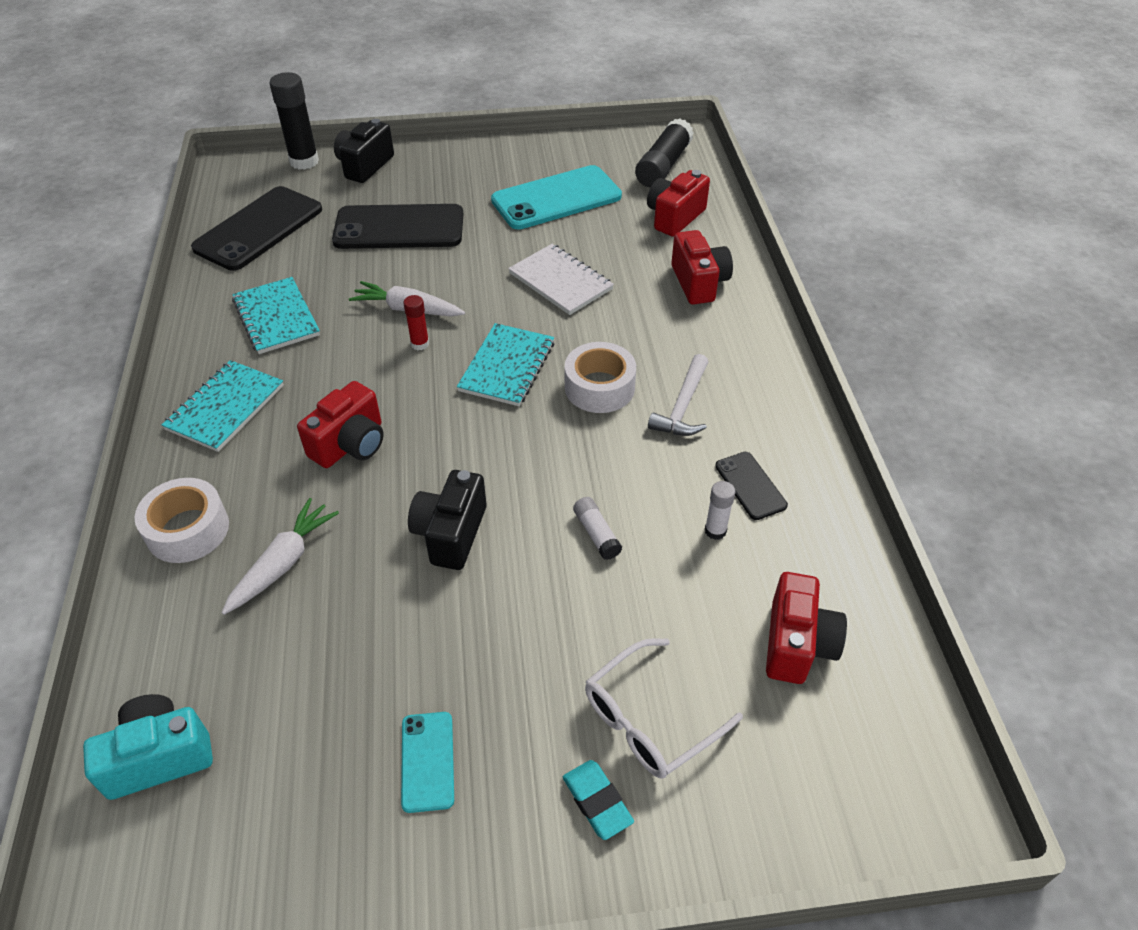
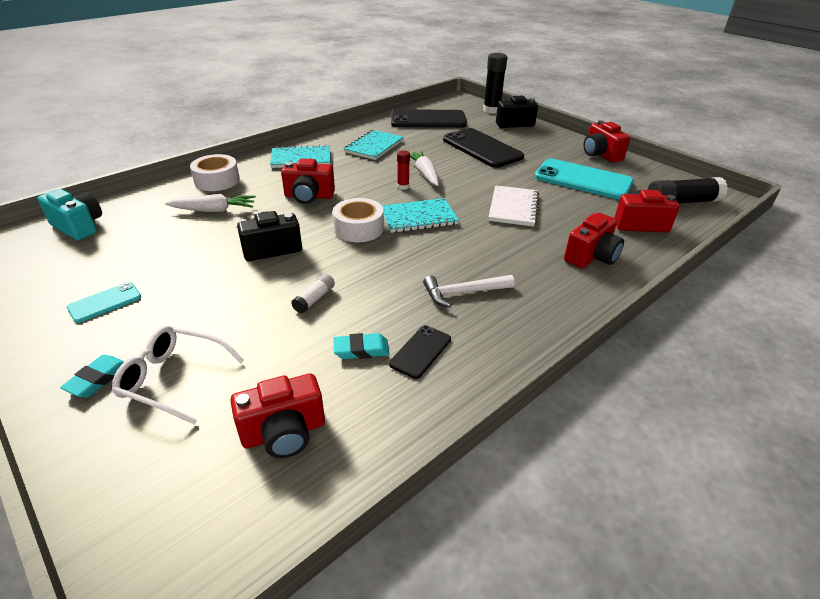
camera: 55 degrees right, 10 degrees down
white tape [565,342,636,413] -> white tape moved to [333,198,384,242]
white glue stick [705,481,735,540] -> turquoise eraser [333,333,390,359]
none -> red camera [583,120,630,163]

